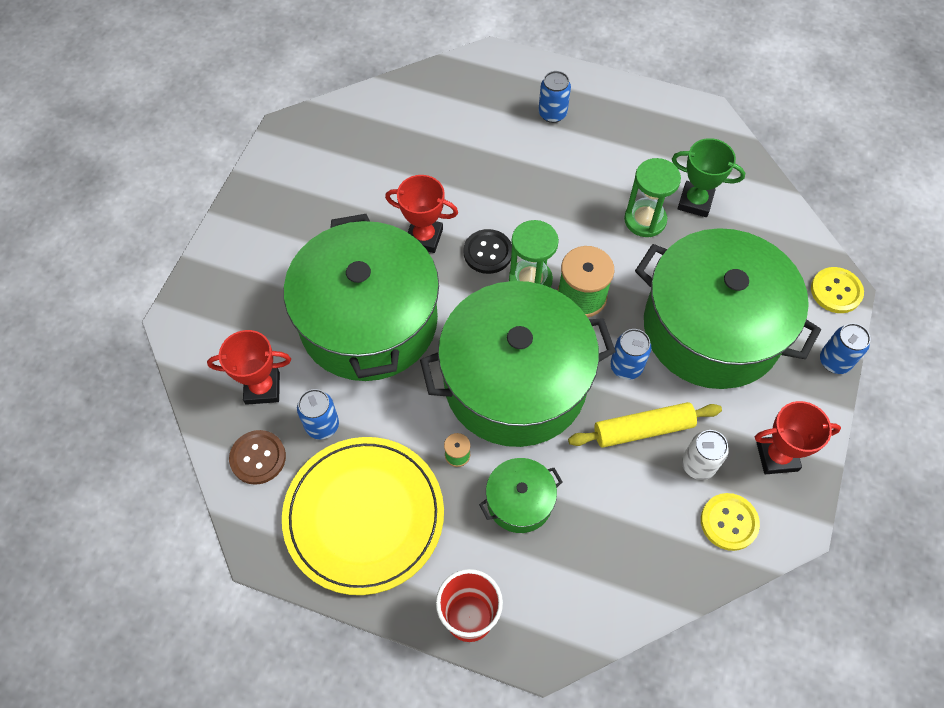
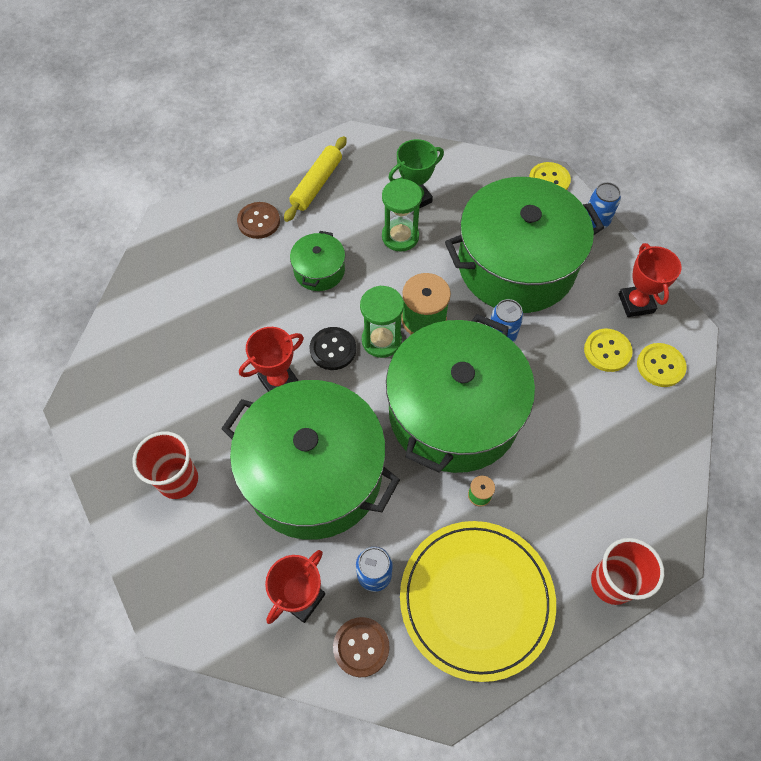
camera: 50 degrees left, 0 degrees up
green pot [479,458,562,533] -> green pot moved to [290,231,345,291]
blue can [538,71,571,123] -> brown button [237,202,280,239]
yellow rolling pin [568,402,722,448] -> yellow rolling pin moved to [284,136,347,222]
white can [682,430,729,480] -> yellow button [584,329,633,372]
red trophy [755,401,841,474] -> red trophy turned 45 degrees counterclockwise [618,243,681,317]
none -> red cup [132,431,198,499]

